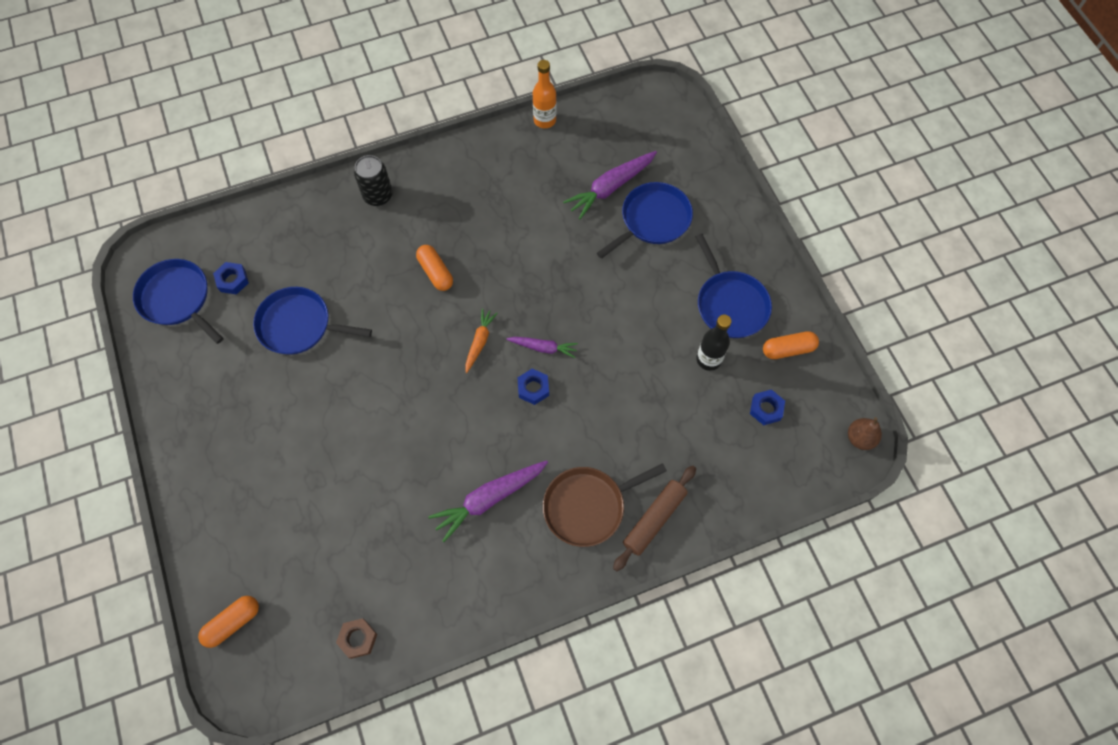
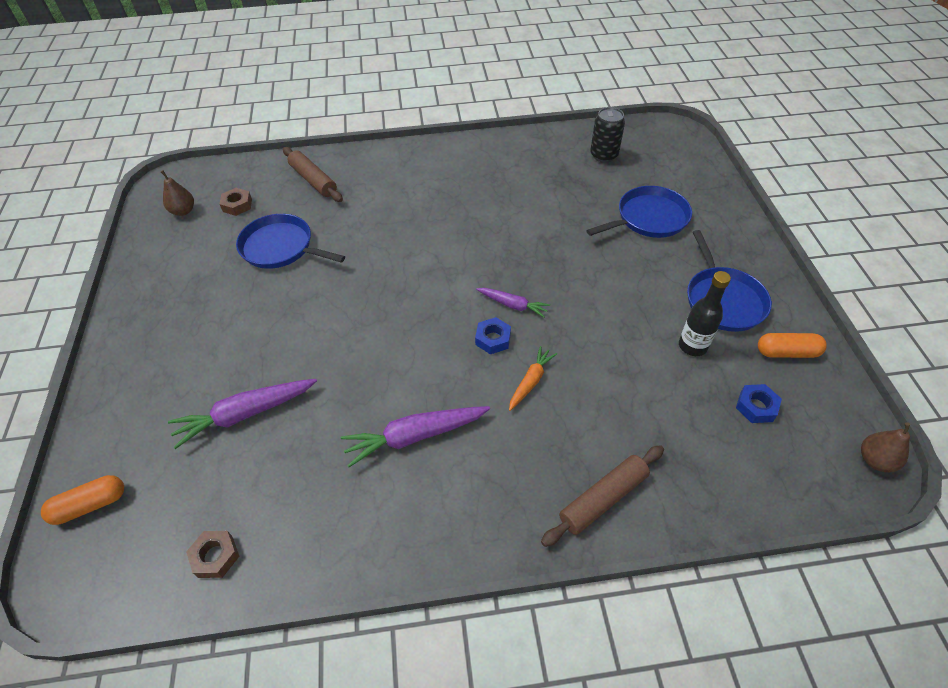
camera: 15 degrees right, 15 degrees down
blue pan [133,259,223,344] -> brown pear [161,170,194,216]
blue nut [213,262,249,294] -> brown nut [220,188,252,216]
black can [354,155,393,206] -> black can moved to [590,107,625,163]
orange capsule [416,245,453,291] -> none
orange carrot [465,309,498,373] -> orange carrot moved to [509,346,557,411]
orange bottle [533,60,557,128] -> none
brown pan [543,463,667,547] -> none
purple carrot [563,151,657,219] -> purple carrot moved to [168,379,317,449]
none -> brown rolling pin [283,147,343,202]

